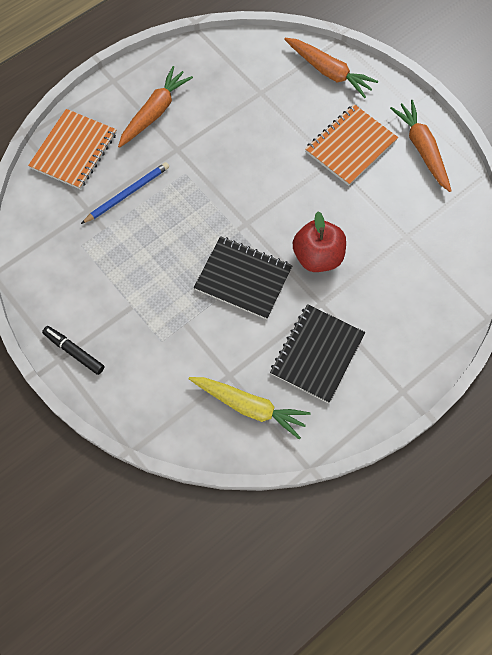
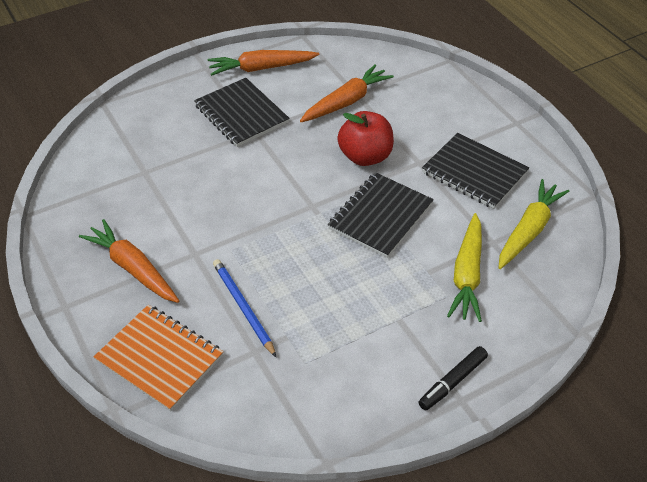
camera: 80 degrees left, 20 degrees down
orange carrot [284,38,378,98] -> orange carrot moved to [300,64,394,122]
orange notebook [305,104,398,186] -> black notebook [194,78,290,147]
none -> yellow carrot [447,213,482,322]

